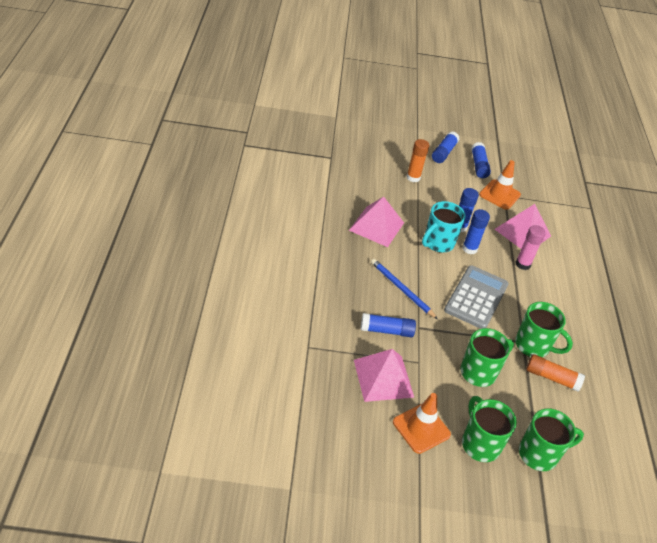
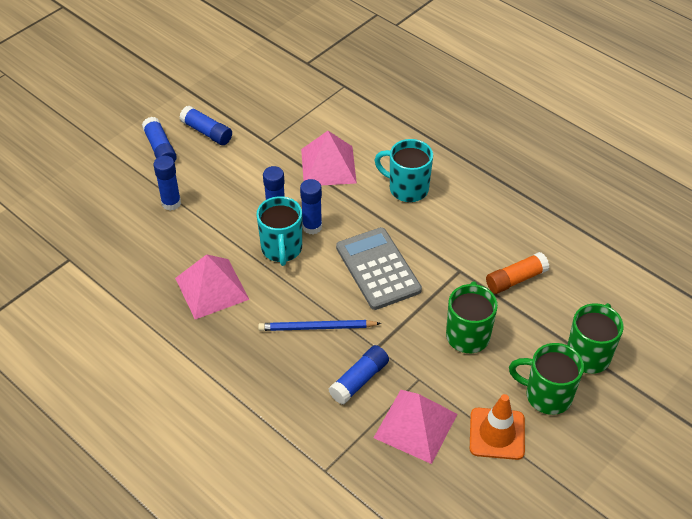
camera: 45 degrees left, 5 degrees up
orange glue stick [406,139,429,182] -> blue glue stick [154,156,181,211]
orange traffic cone [479,160,521,210] -> none
pink glue stick [515,225,546,270] -> none
green mug [515,302,573,357] -> none
none -> turquoise mug [375,139,433,202]

